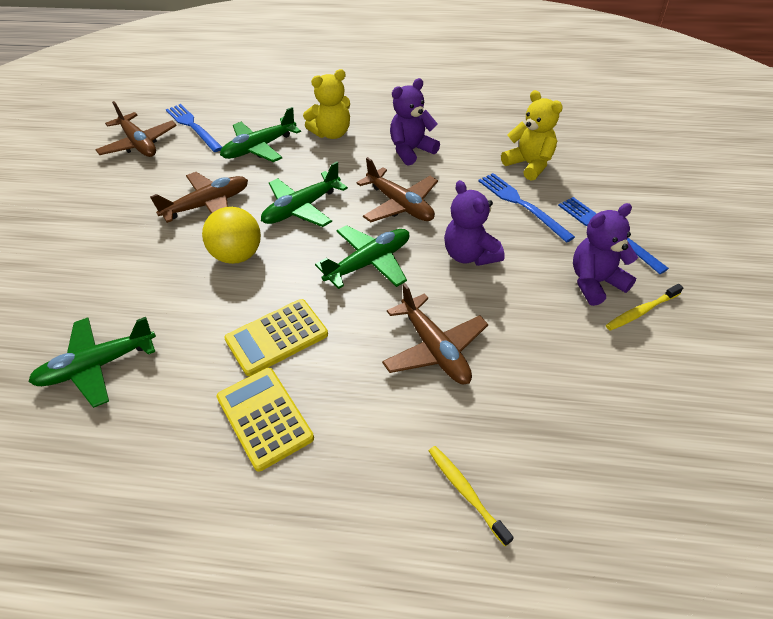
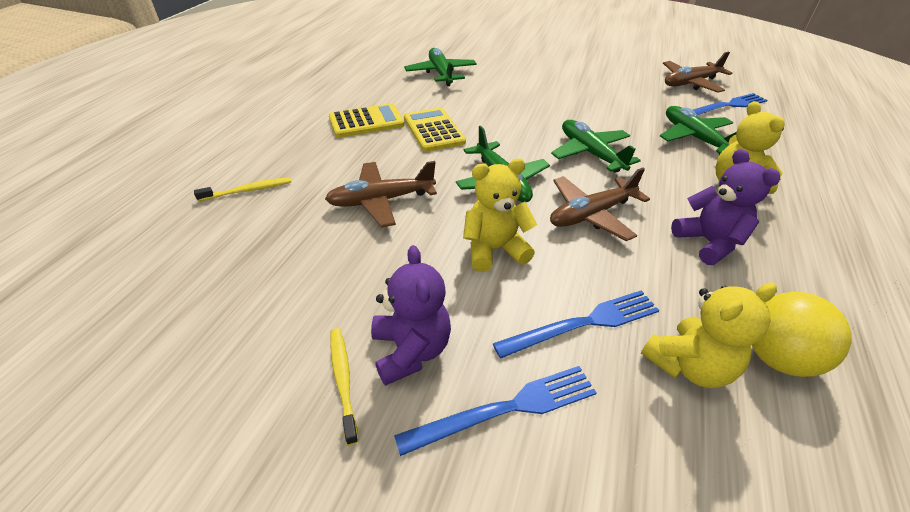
camera: 100 degrees right, 5 degrees down
brown plane [150,172,248,223] -> none
yellow ball [202,207,261,264] -> yellow ball moved to [752,292,852,377]
purple teddy bear [444,180,504,266] -> yellow teddy bear [463,158,537,272]

